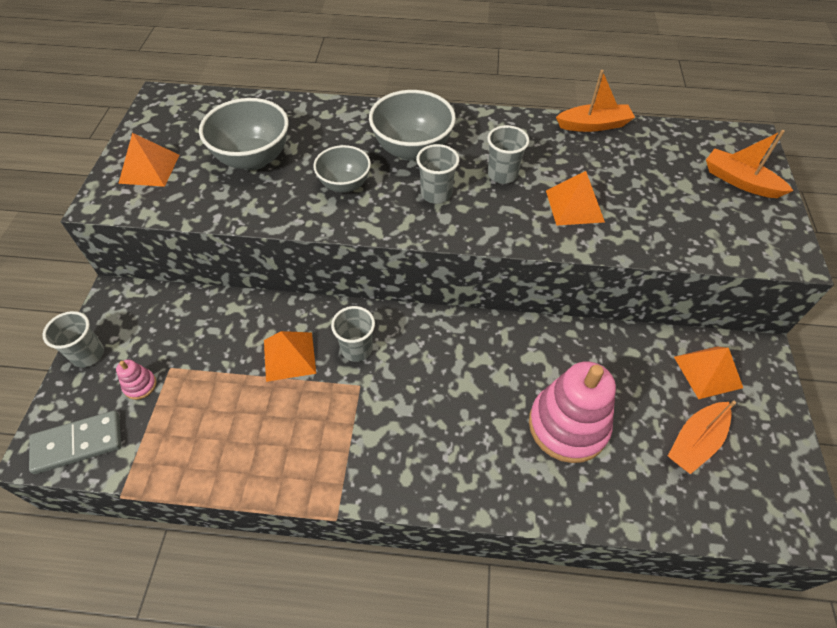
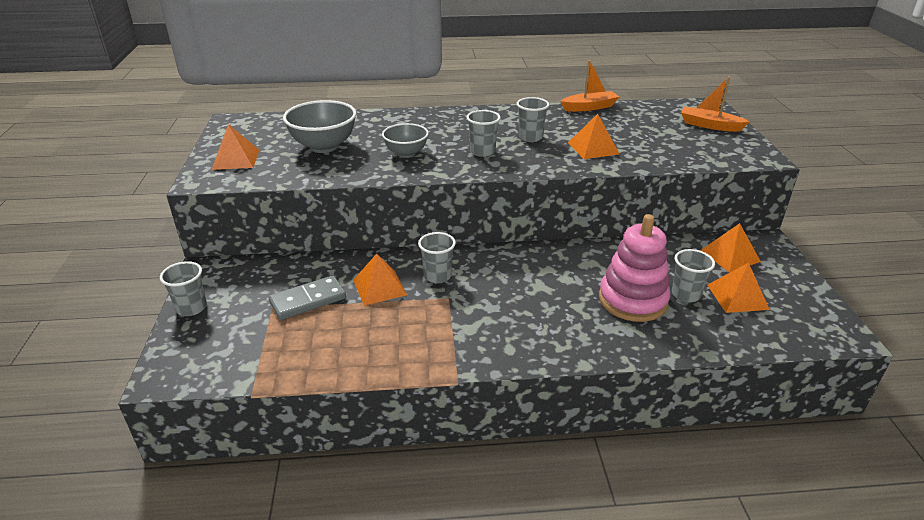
camera: 10 degrees left, 20 degrees down
grey domino [29,411,121,474] -> grey domino moved to [269,275,346,320]
pink stacking toy [116,360,156,400] -> none
grey bowl [369,90,456,161] -> none
orange boat [668,401,736,474] -> orange pyramid [707,262,770,313]
none -> grey cup [672,249,715,302]

